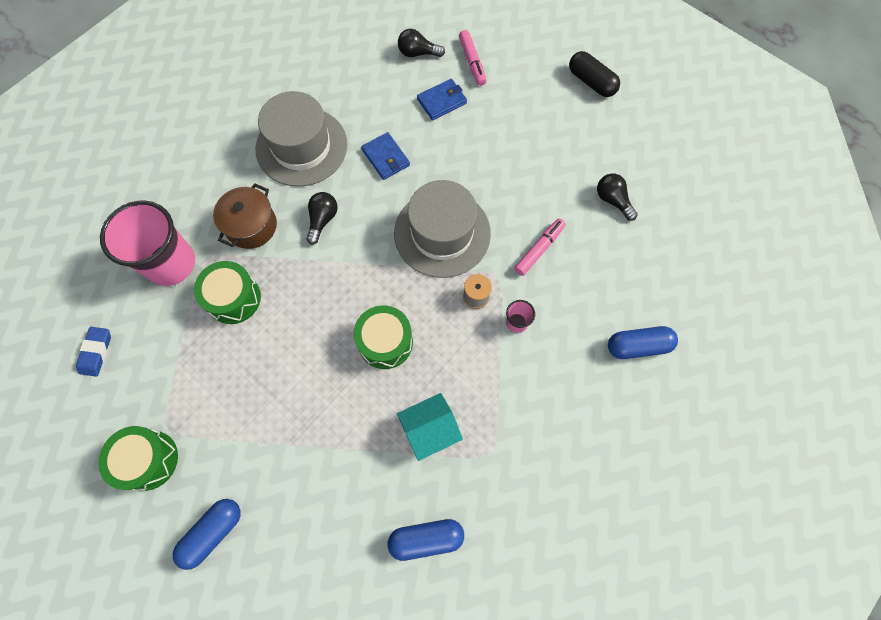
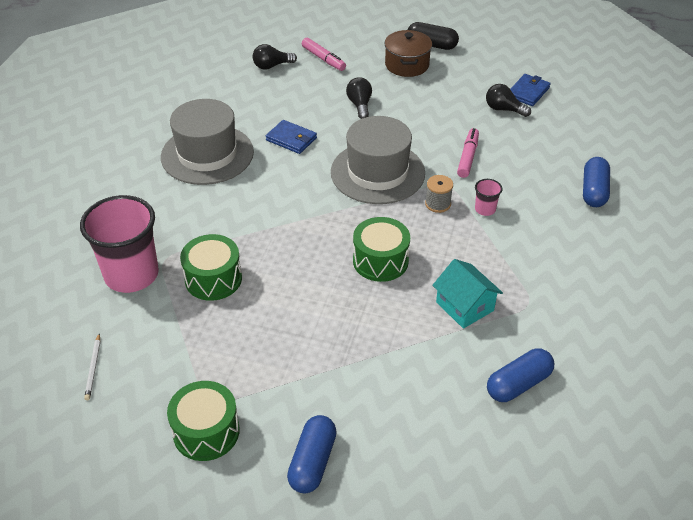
camera: 25 degrees left, 25 degrees down
blue eraser [76,327,111,377] -> white pencil [84,334,100,400]
brown pot [213,183,277,249] -> brown pot moved to [385,30,432,77]
black light bulb [306,192,338,245] -> black light bulb moved to [346,77,372,119]
turquoise house [397,393,463,461] -> turquoise house turned 75 degrees counterclockwise [432,259,503,329]
blue wallet [417,79,467,120] -> blue wallet moved to [510,74,551,106]
blue capsule [608,326,678,359] -> blue capsule turned 45 degrees counterclockwise [583,157,610,207]

